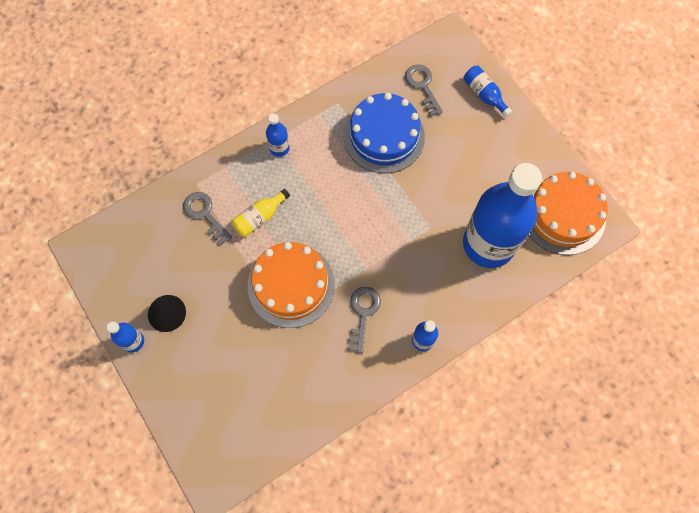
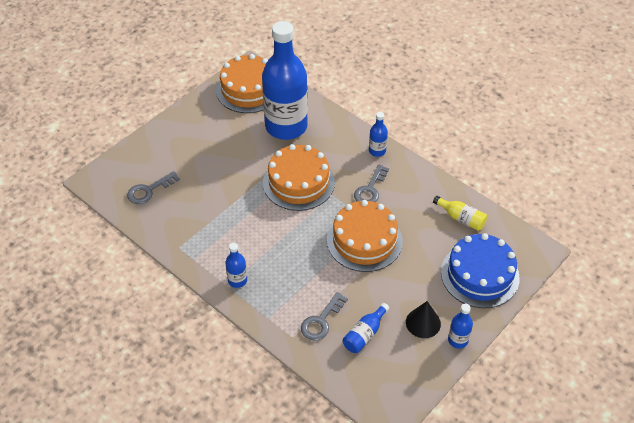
camera: 105 degrees left, 20 degrees down
yellow bottle [231,189,290,237] -> yellow bottle moved to [433,196,487,231]
blue cake [344,93,425,173] -> blue cake moved to [441,233,520,308]
grey key [348,287,381,353] -> grey key turned 60 degrees counterclockwise [354,164,389,202]
blue bottle [464,66,512,117] -> blue bottle moved to [343,303,389,353]
none -> orange cake [263,144,335,211]

